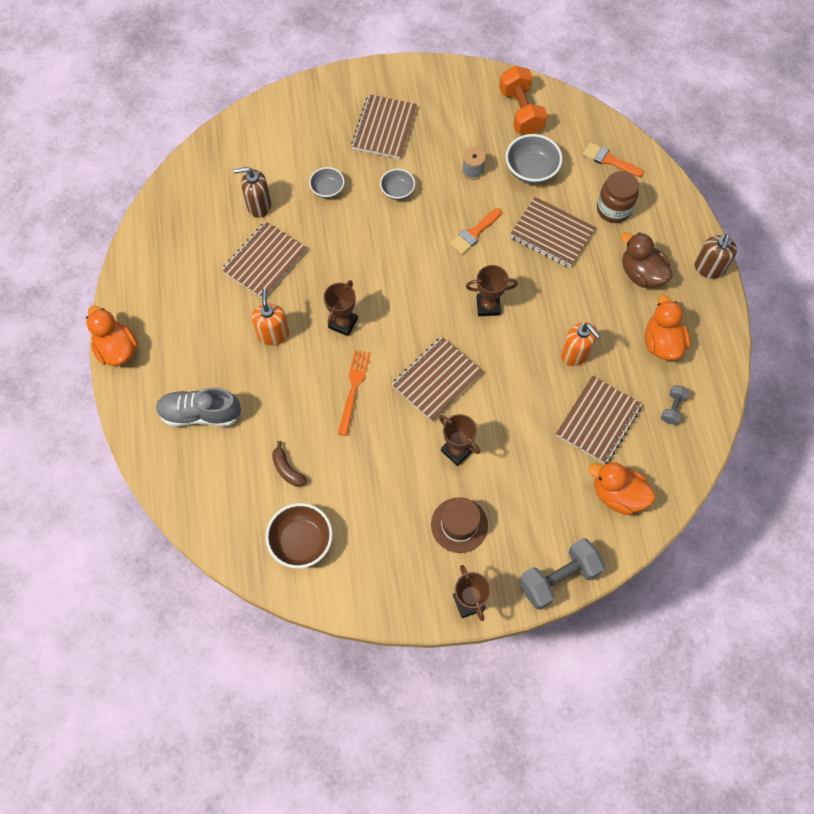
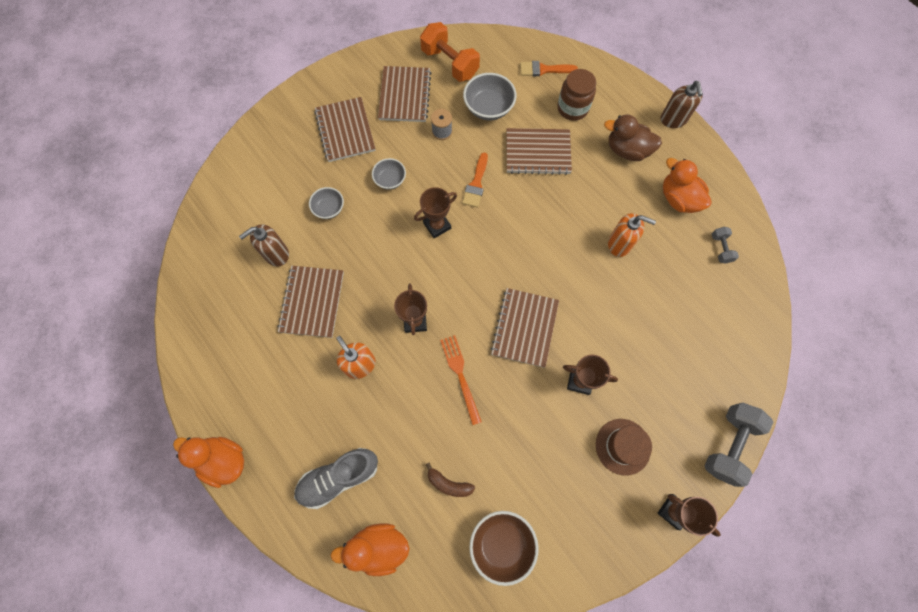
camera: 30 degrees left, 5 degrees up
brown trophy [466,265,518,316] -> brown trophy moved to [414,187,457,238]
brown notebook [556,376,642,464] -> brown notebook moved to [378,66,431,122]
orange duck [588,462,655,515] -> orange duck moved to [331,524,410,576]

